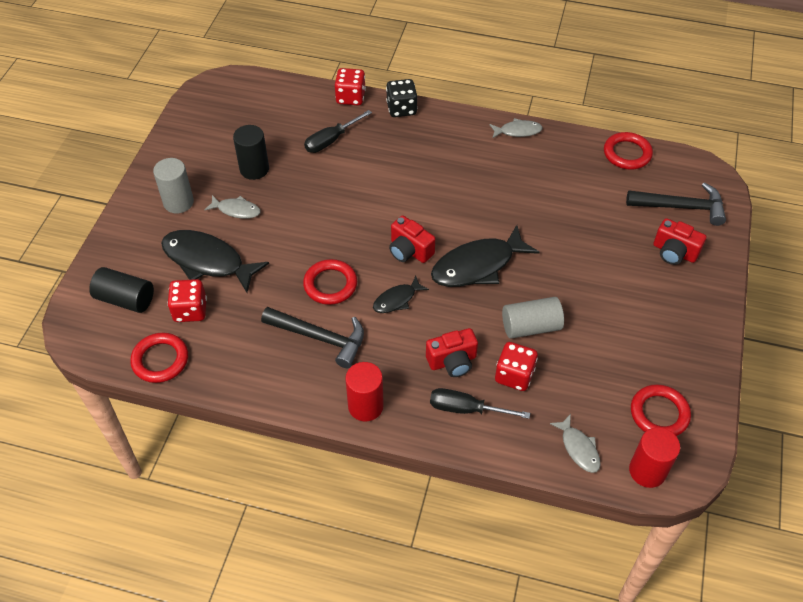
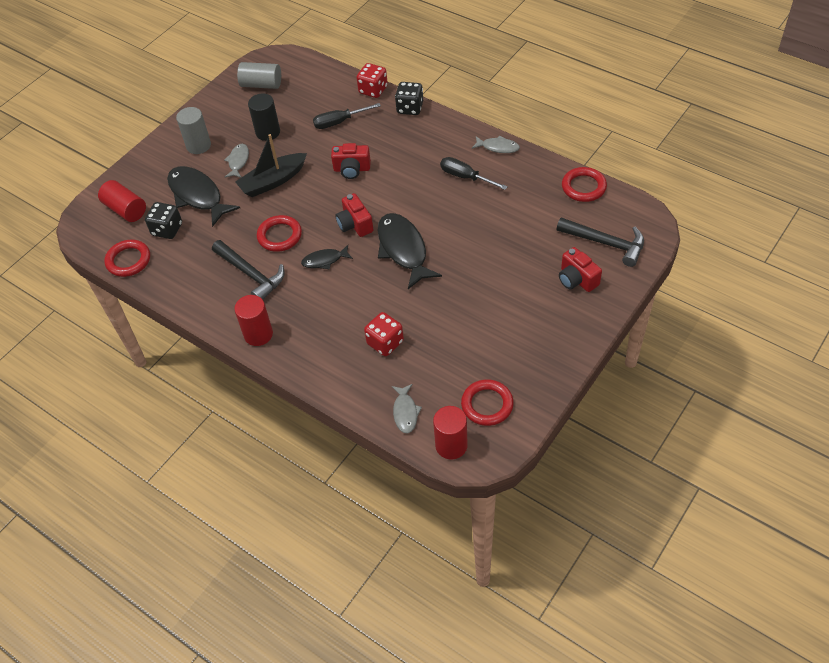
camera: 25 degrees right, 0 degrees up
black cylinder [89,267,154,313] -> red cylinder [98,180,146,222]
red dice [167,279,207,322] -> black dice [145,202,182,239]
grey fish [204,195,261,219] -> grey fish turned 120 degrees counterclockwise [224,144,249,178]
red camera [426,328,478,377] -> red camera moved to [331,143,371,179]
black screwdriver [430,388,530,419] -> black screwdriver moved to [440,157,508,190]
black fish [431,225,539,287] -> black fish turned 75 degrees clockwise [377,213,442,289]
grey cylinder [502,297,564,339] -> grey cylinder moved to [237,62,281,89]
none -> black boat [235,134,307,197]

